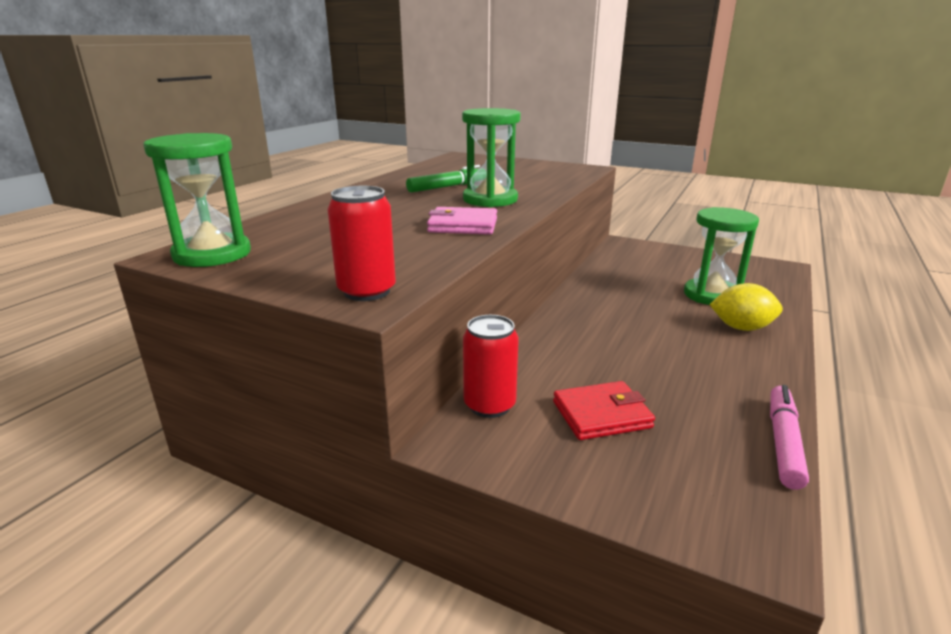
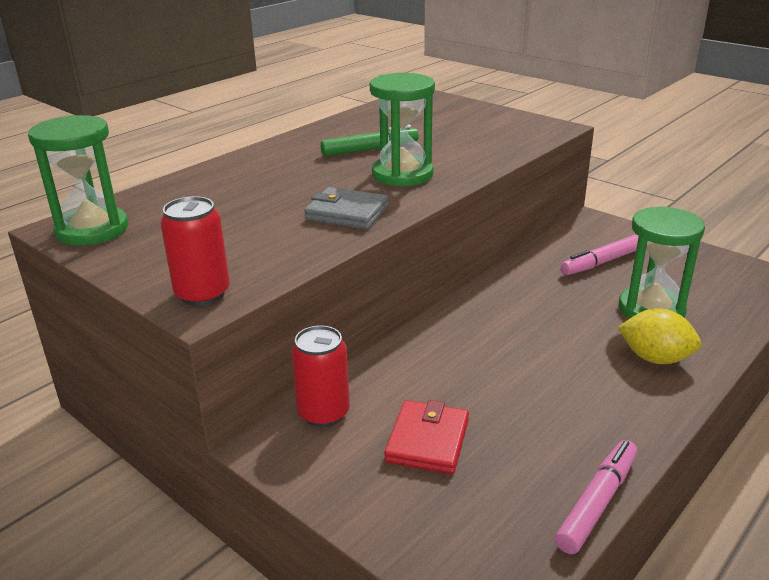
camera: 15 degrees right, 5 degrees up
pink wallet [427,207,497,235] -> grey wallet [304,187,389,229]
red wallet [553,381,655,440] -> red wallet turned 75 degrees counterclockwise [384,400,469,474]
none -> pink marker [561,234,639,275]

